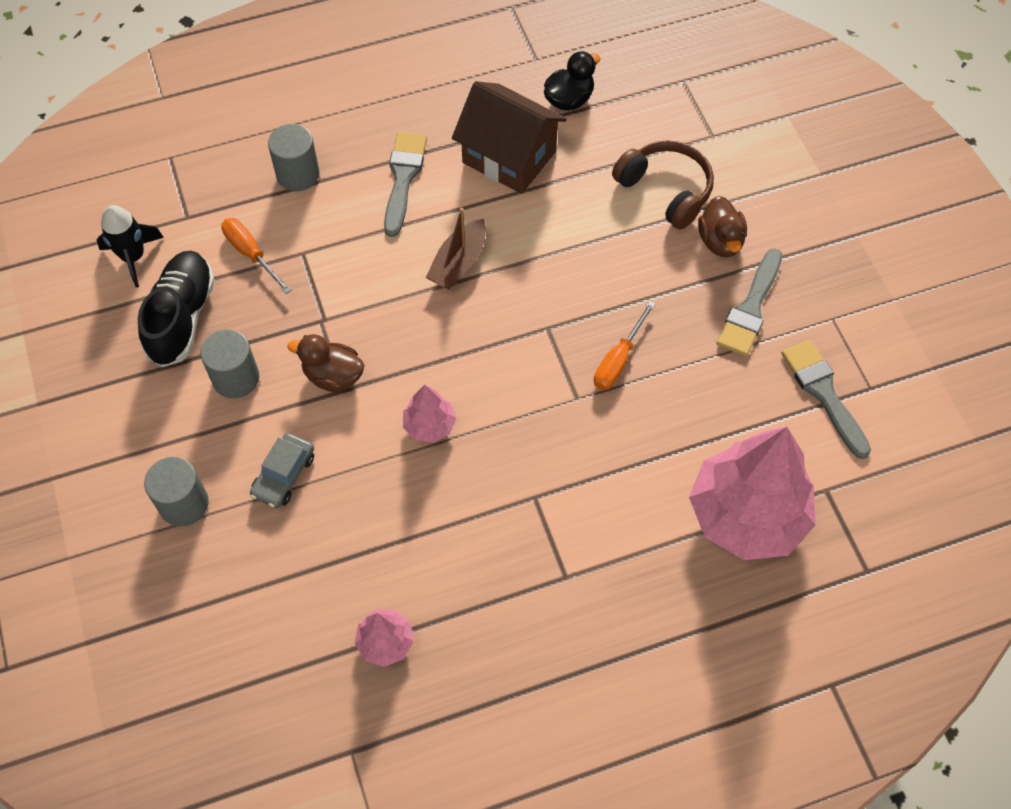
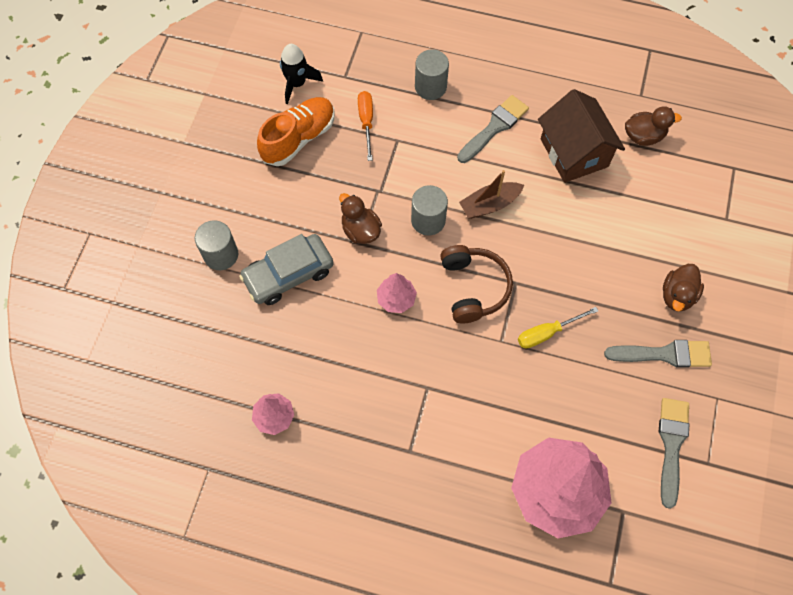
camera: 35 degrees right, 5 degrees up
black shoe [138,251,215,367] -> orange shoe [257,97,335,166]
grey cylinder [200,329,259,398] -> grey cylinder moved to [411,185,448,236]
grey car [250,433,314,508] -> grey car [239,234,334,305], size x1.60
black duck [544,51,600,111] -> brown duck [625,106,682,146]
orange screwdriver [594,301,656,390] -> yellow screwdriver [518,307,598,349]
brown headphones [612,140,714,230] -> brown headphones moved to [440,245,513,323]
grey brush [716,248,782,357] -> grey brush turned 150 degrees counterclockwise [604,340,712,368]

